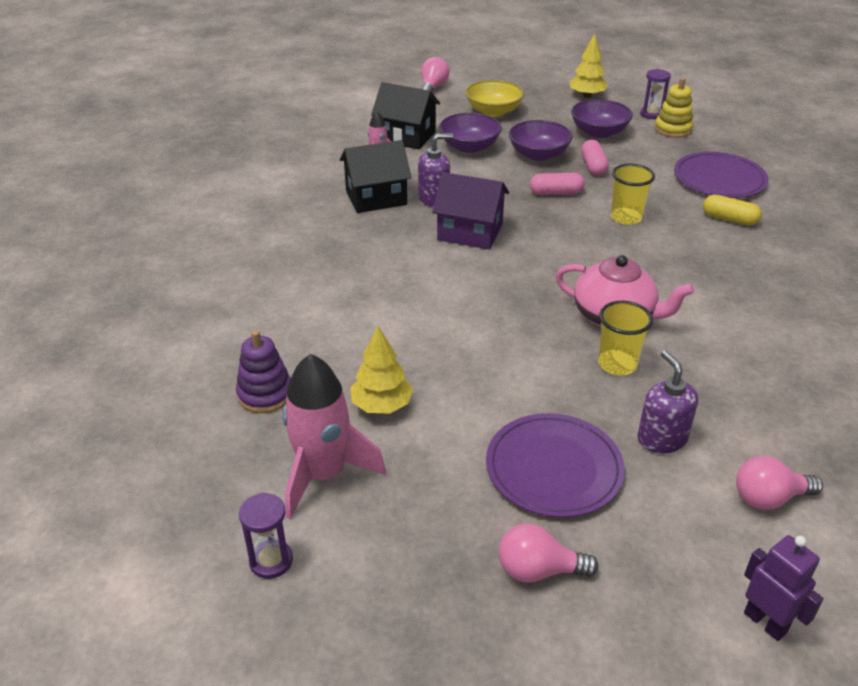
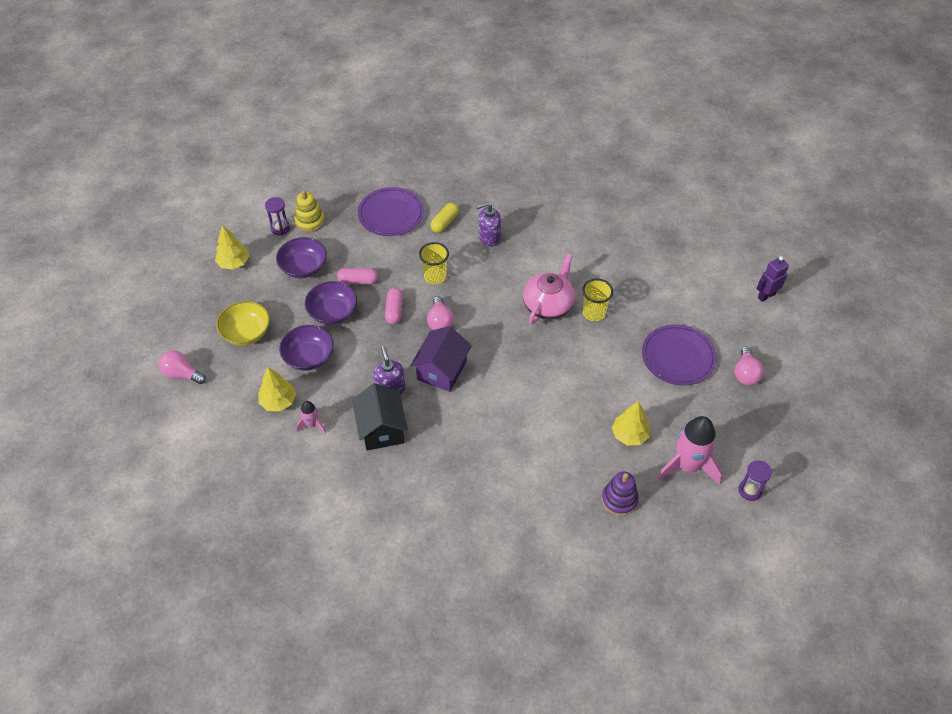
camera: 85 degrees left, 15 degrees up
black house [371,82,440,149] -> yellow tree [259,367,296,411]
purple soap dispenser [637,350,698,453] -> purple soap dispenser moved to [476,202,501,247]
pink light bulb [736,456,823,510] -> pink light bulb moved to [427,296,454,330]

